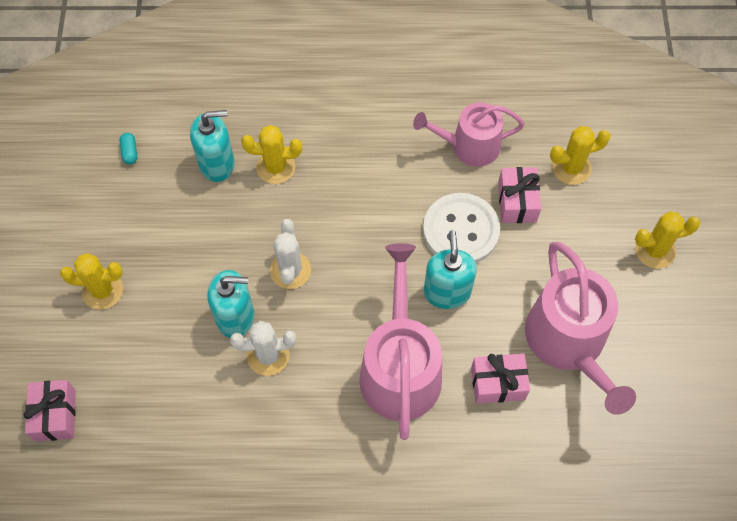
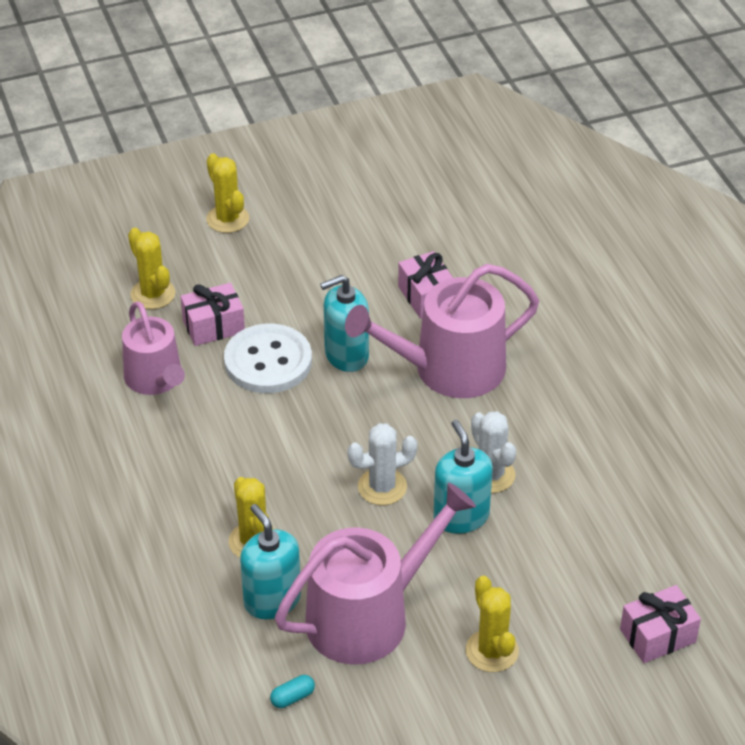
camera: 110 degrees left, 20 degrees down
pink watering can [525,242,636,415] -> pink watering can moved to [275,483,476,664]

